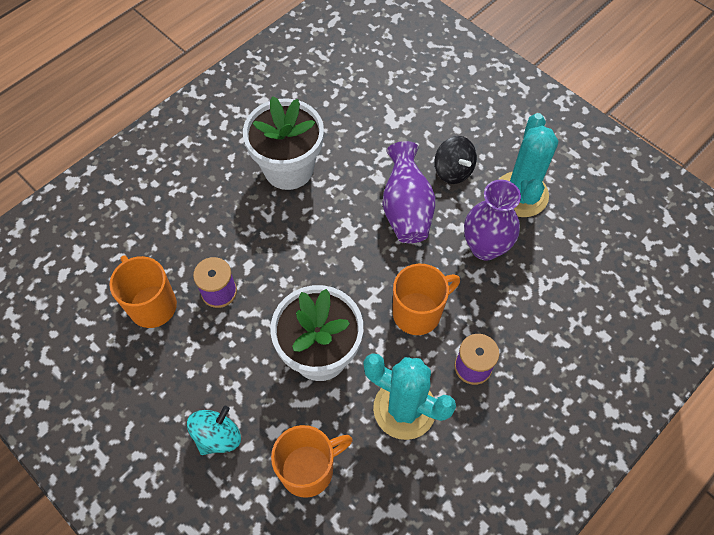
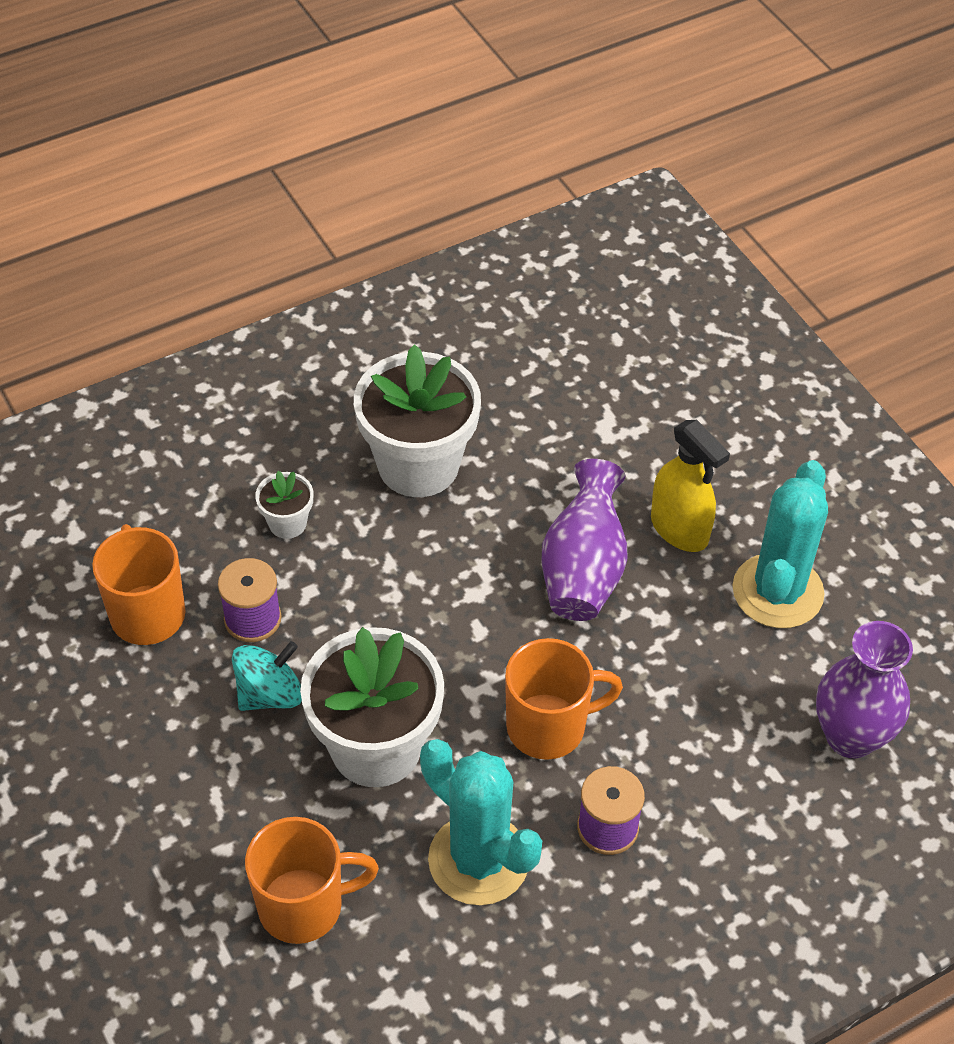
camera: 15 degrees right, 10 degrees down
turquoise spinning top [187,406,241,455] -> turquoise spinning top moved to [232,641,302,711]
black spinning top [435,136,477,184] -> yellow spray bottle [651,420,730,552]
purple vase [464,180,521,260] -> purple vase moved to [816,621,913,758]
none -> white flower pot [255,471,313,539]

